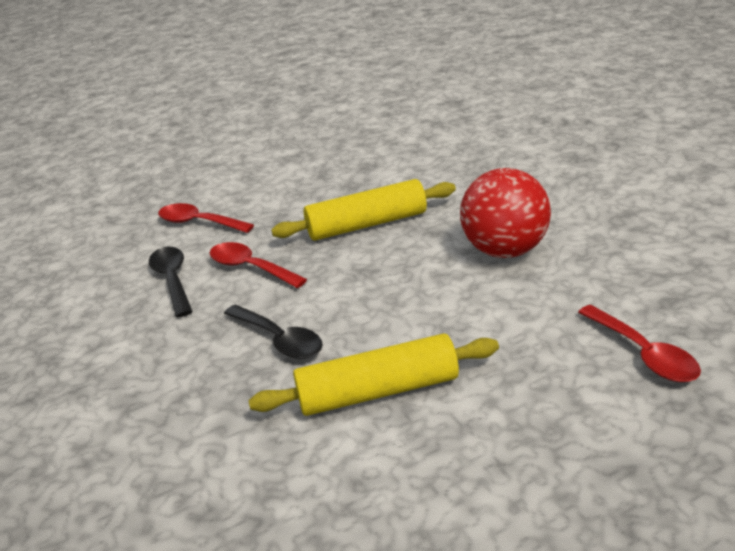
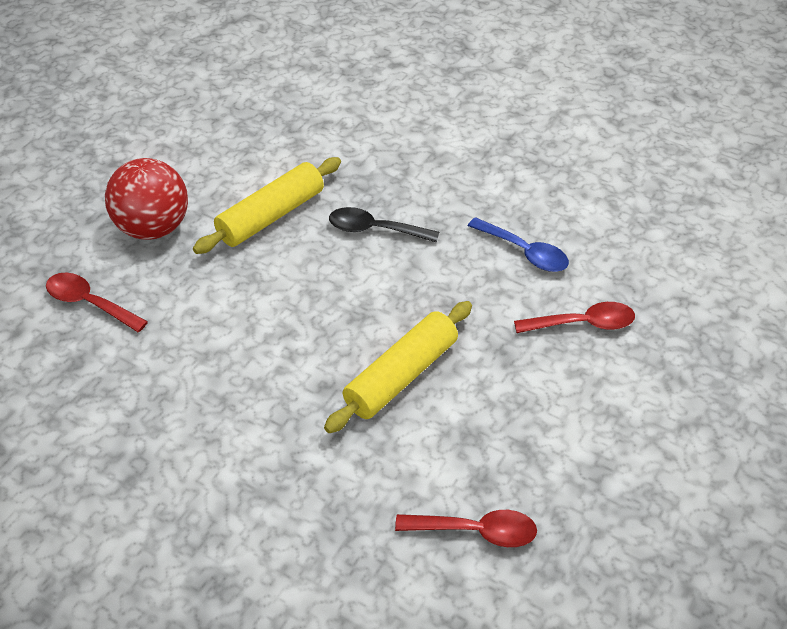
camera: 145 degrees right, 15 degrees up
black spoon [149,247,193,317] -> blue spoon [468,217,569,272]
red spoon [210,242,307,288] -> red spoon moved to [395,510,537,547]
red ball [460,168,551,258] -> red ball moved to [105,158,188,240]

